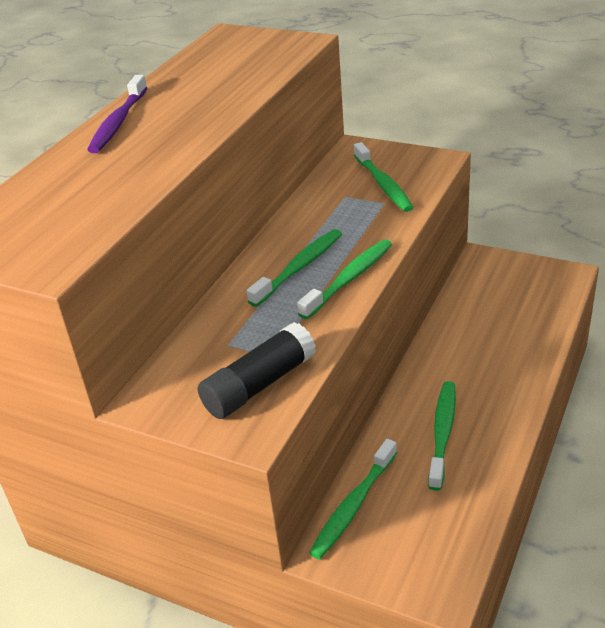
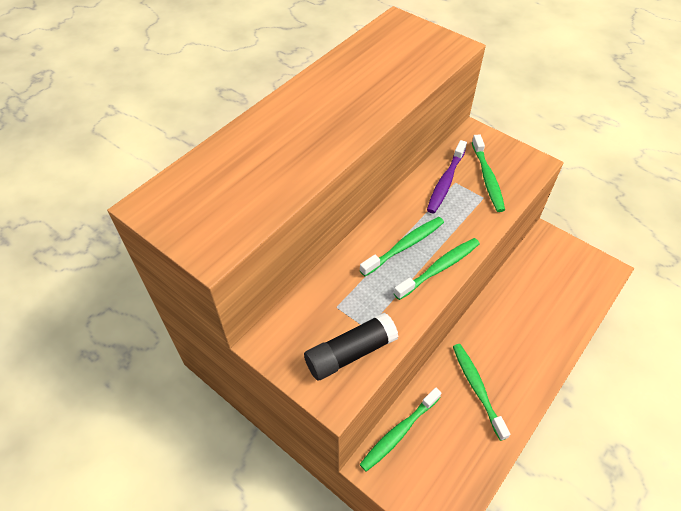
camera: 10 degrees right, 15 degrees up
purple toothbrush [87,75,147,153] -> purple toothbrush moved to [427,140,467,213]
green toothbrush [428,381,456,491] -> green toothbrush turned 45 degrees counterclockwise [453,344,510,441]

